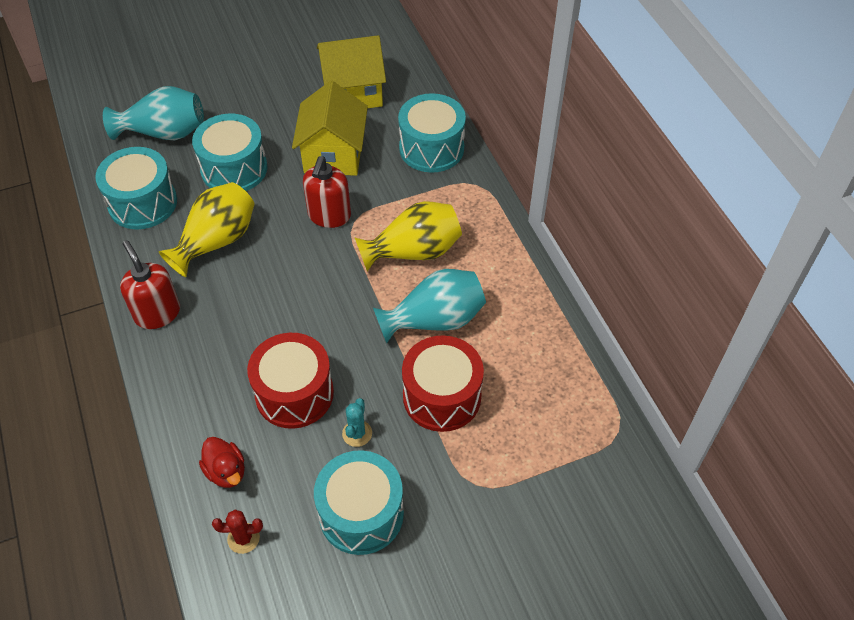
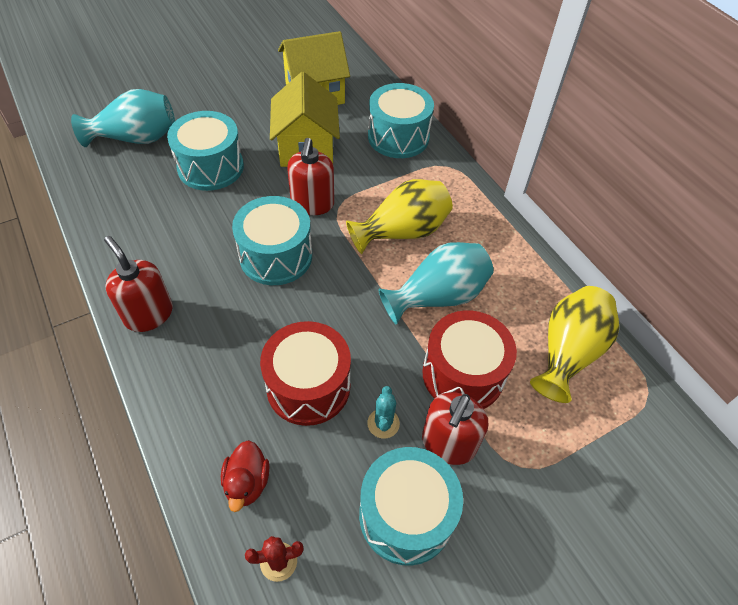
camera: 10 degrees left, 0 degrees up
turquoise drum [95,147,177,230] -> turquoise drum moved to [232,196,312,285]
yellow vase [159,182,255,277] -> yellow vase moved to [530,286,619,403]
red duck [199,437,245,488] -> red duck turned 45 degrees clockwise [221,440,269,512]
none -> red soap dispenser [422,392,488,465]

